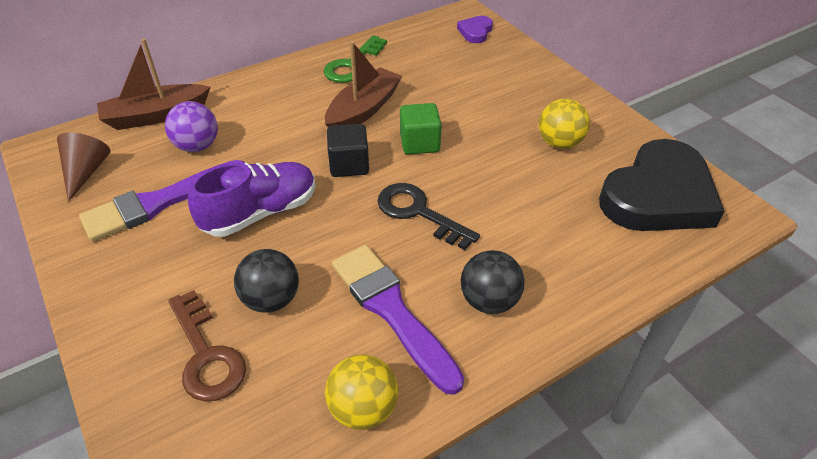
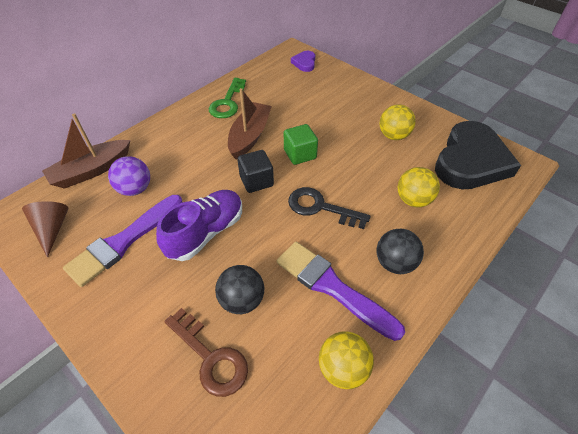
camera: 15 degrees left, 5 degrees up
none -> yellow ball [397,167,440,208]

